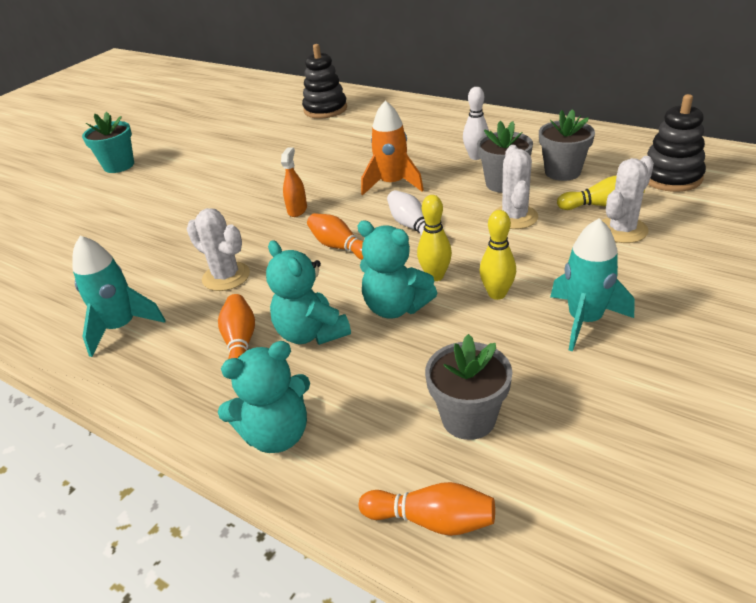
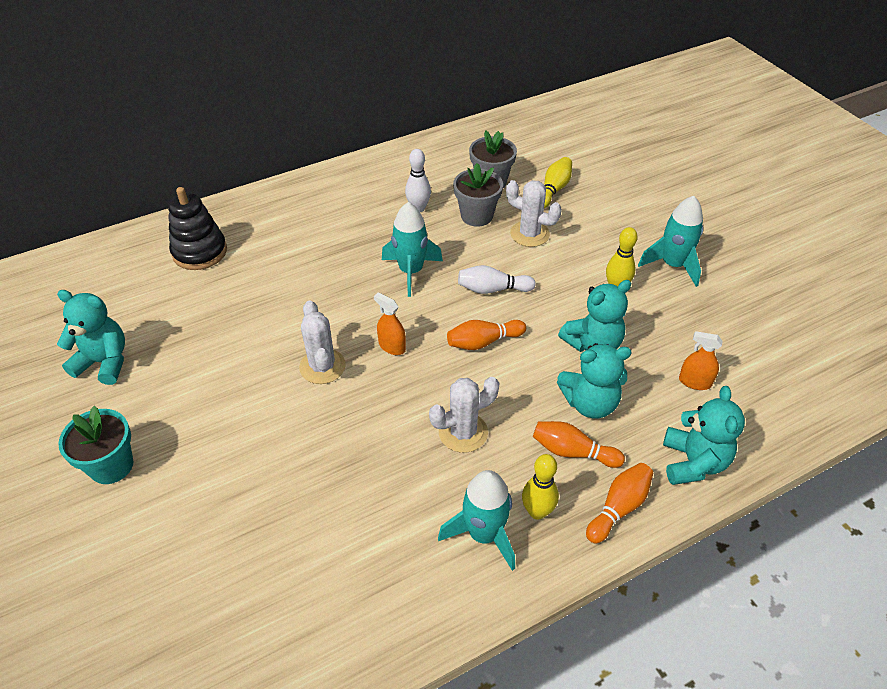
camera: 65 degrees left, 10 degrees up
orange bowling pin [359,482,495,536] -> orange bowling pin moved to [586,463,653,543]
orange rocket [361,100,424,196] -> turquoise rocket [382,202,443,297]
yellow bowling pin [417,195,452,281] -> yellow bowling pin moved to [522,454,559,520]
grey flower pot [425,334,512,440] -> none
white cactus [602,156,654,243] -> white cactus moved to [299,300,346,384]
black stacking toy [647,94,706,192] -> none
none -> turquoise teddy bear [57,290,125,385]
none -> orange spray bottle [679,331,722,390]

